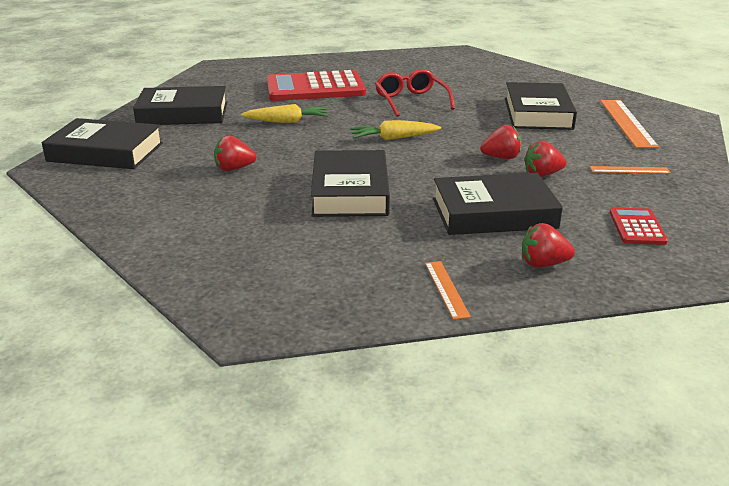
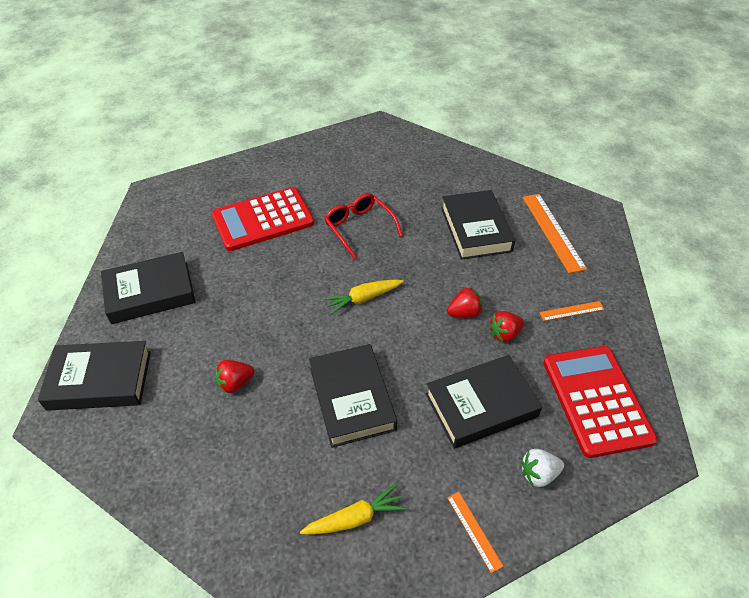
camera: 15 degrees left, 20 degrees up
yellow carrot [241,104,329,123] -> yellow carrot moved to [300,484,407,535]
red strawberry [522,223,575,268] -> white strawberry [521,449,564,487]
red calculator [610,207,668,245] -> red calculator [543,346,657,458], size x2.12

